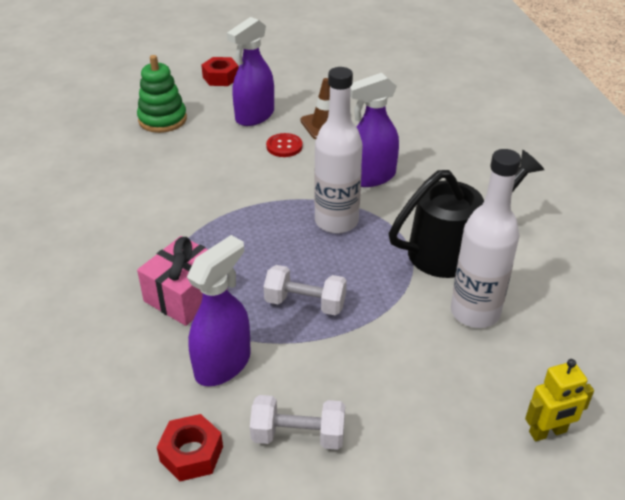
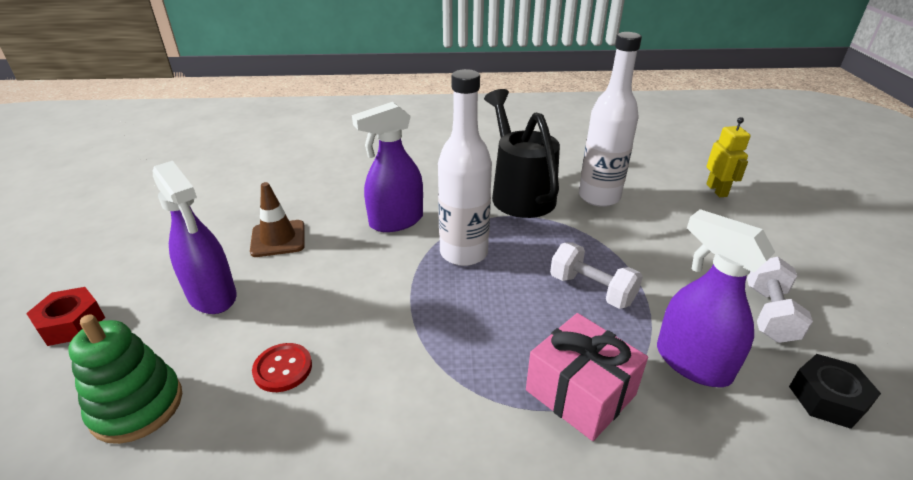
camera: 80 degrees left, 5 degrees down
red nut [157,414,223,481] -> black nut [789,354,881,429]
white dumbbell [264,265,347,315] -> white dumbbell turned 75 degrees counterclockwise [550,242,643,309]
red button [266,133,303,157] -> red button moved to [252,343,312,392]
purple spray bottle [350,73,399,187] -> purple spray bottle turned 75 degrees clockwise [352,102,423,232]

